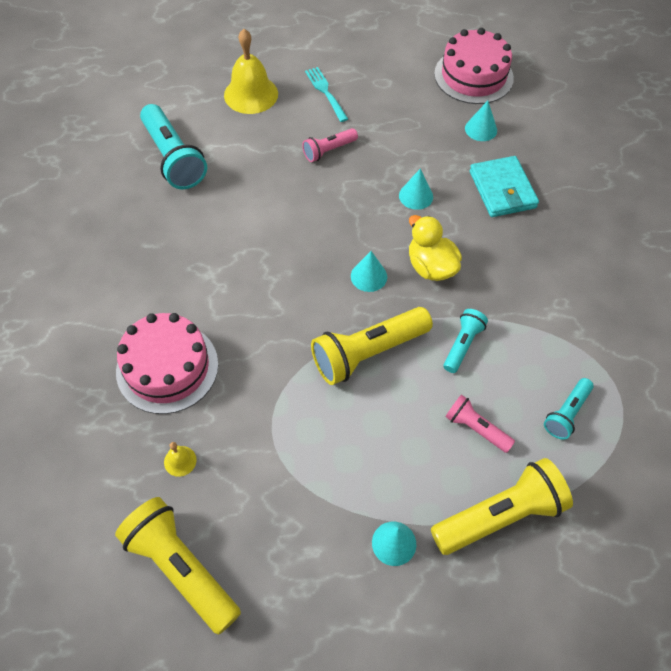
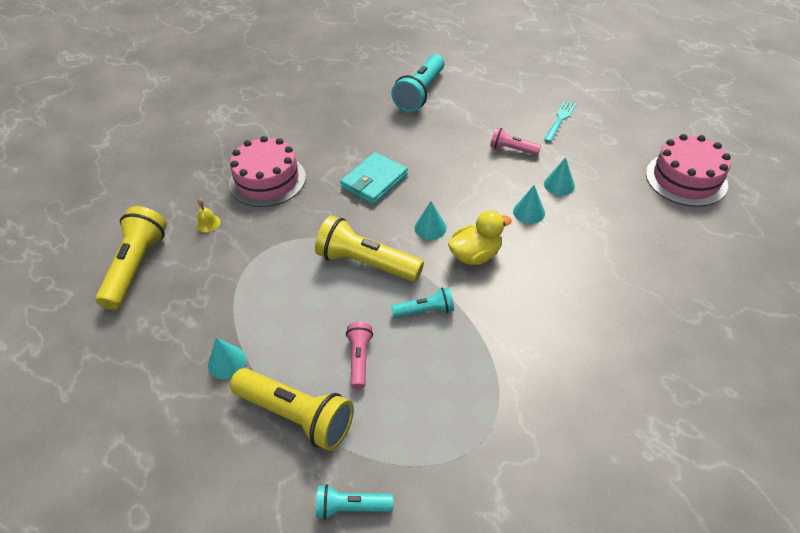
camera: 55 degrees right, 10 degrees down
yellow bell [224,29,278,114] -> none
yellow duck [409,215,462,281] -> yellow duck turned 45 degrees clockwise [448,211,512,265]
turquoise cone [465,101,497,141] -> turquoise cone moved to [544,157,575,196]
turquoise wallet [470,156,539,217] -> turquoise wallet moved to [340,152,408,205]
turquoise flashlight [544,378,594,440] -> turquoise flashlight moved to [316,484,393,519]

